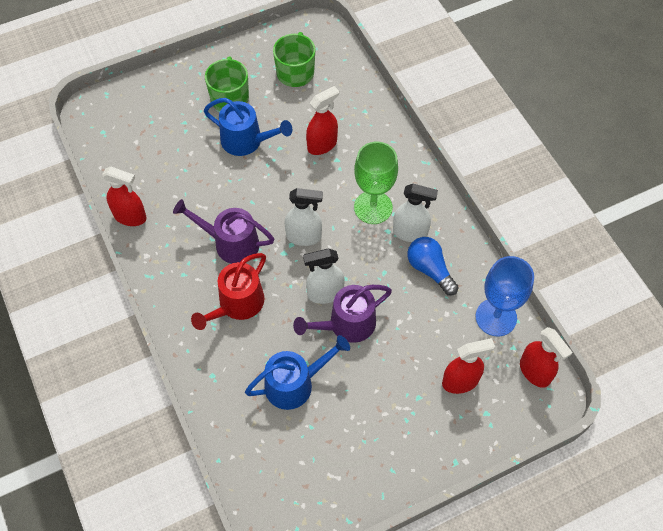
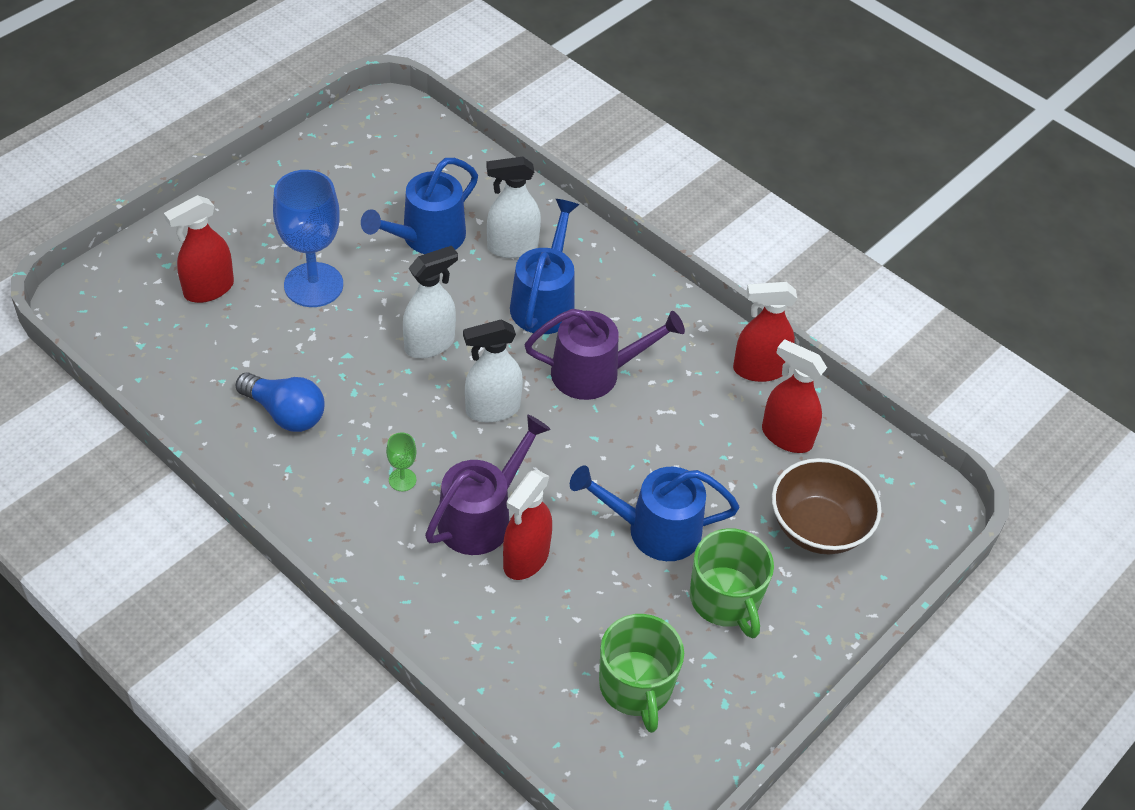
camera: 155 degrees right, 10 degrees down
red watering can [191,253,266,330] -> blue watering can [510,199,579,334]
purple watering can [293,285,392,343] -> purple watering can moved to [425,415,551,555]
green goblet [354,142,398,224] -> green goblet [386,432,417,491], size x0.43
white spray bottle [393,184,438,242] -> white spray bottle moved to [486,157,541,258]
blue goblet [476,256,534,336] -> blue goblet moved to [273,170,343,307]
red spray bottle [520,327,573,388] -> red spray bottle moved to [762,339,827,453]
none -> brown bowl [772,458,882,554]

